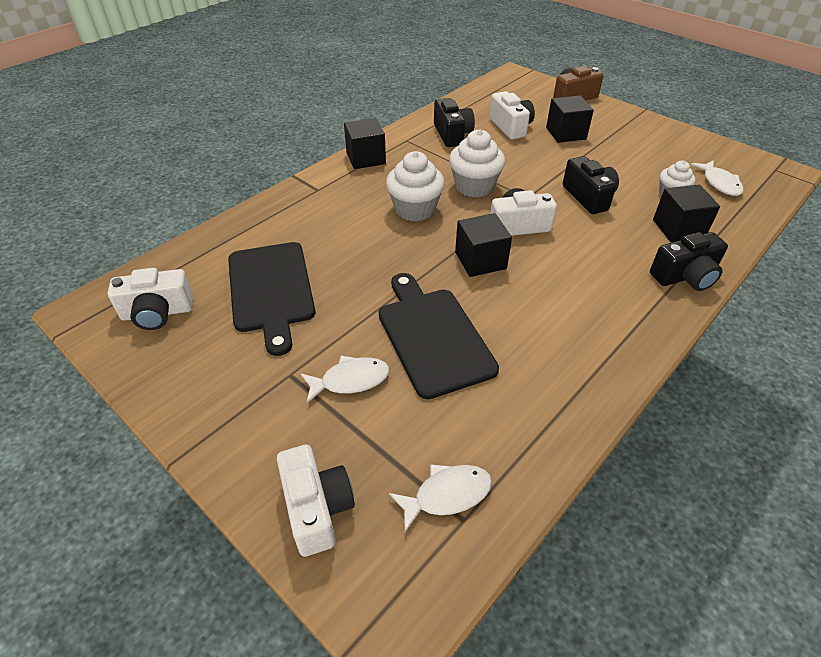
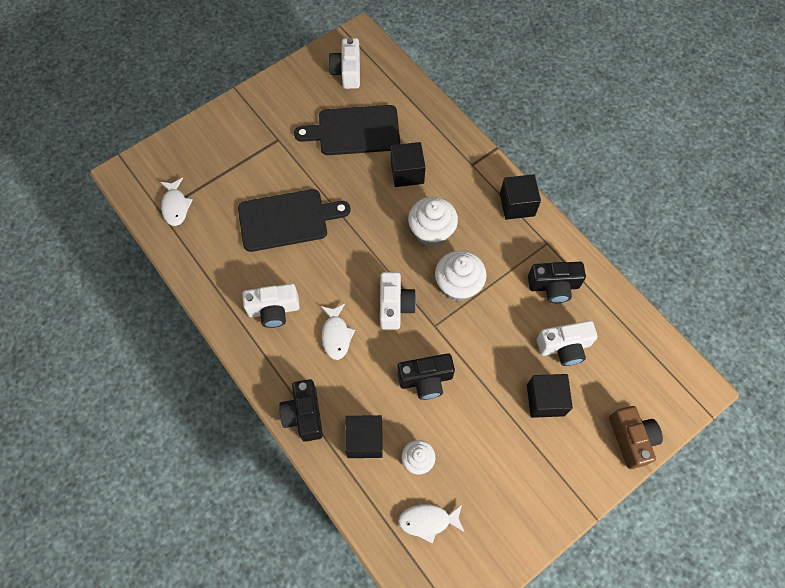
camera: 100 degrees right, 20 degrees up
white camera [277,445,355,557] -> white camera moved to [242,284,300,328]
white fish [301,356,389,403] -> white fish moved to [321,304,355,360]
black cube [455,213,512,277] -> black cube moved to [391,142,425,187]

